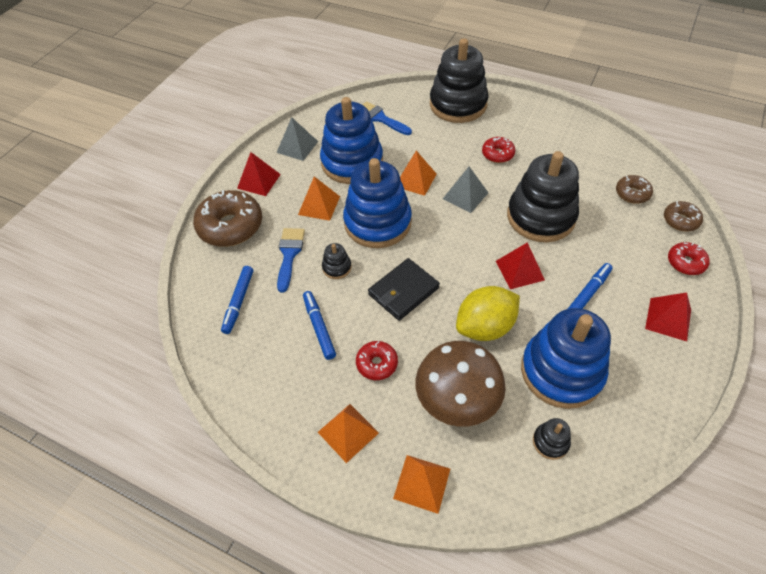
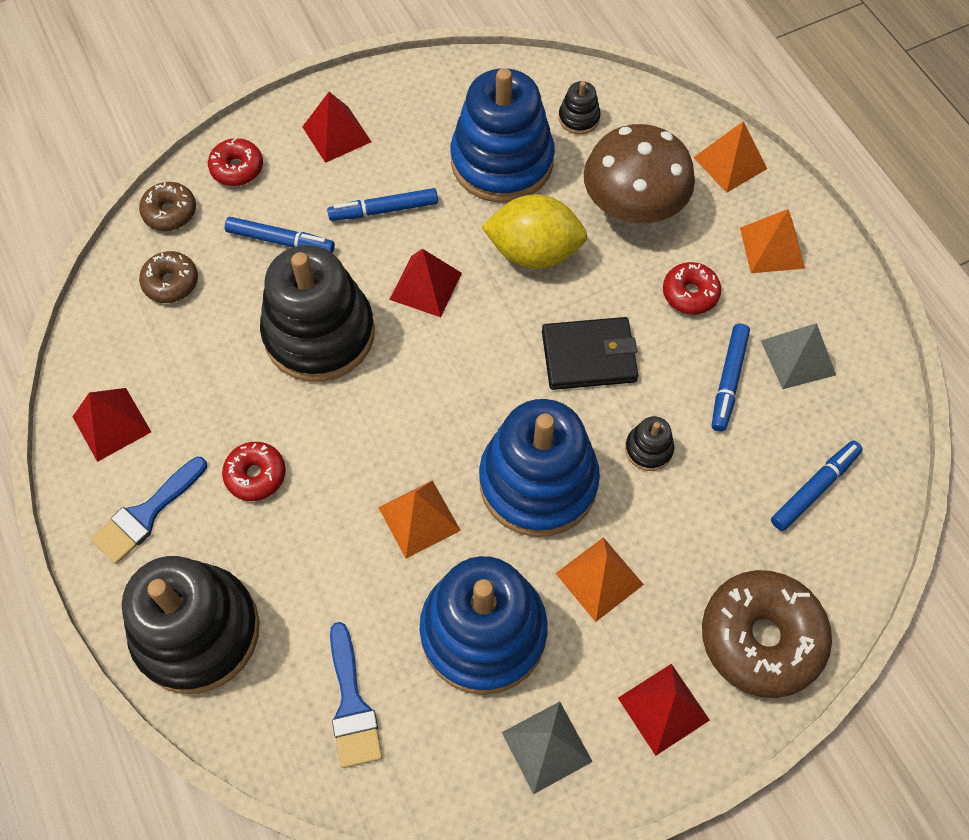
camera: 145 degrees left, 10 degrees up
blue brush [277,228,305,293] -> blue brush moved to [91,457,207,564]
grey pyramid [443,167,488,213] -> grey pyramid moved to [761,323,836,389]
none -> red pyramid [72,388,151,462]
none -> blue marker [225,217,335,253]

